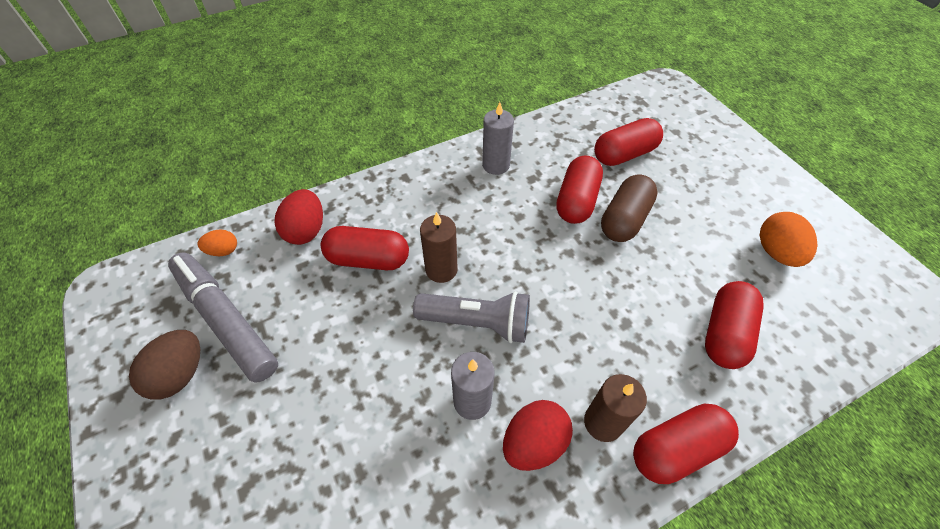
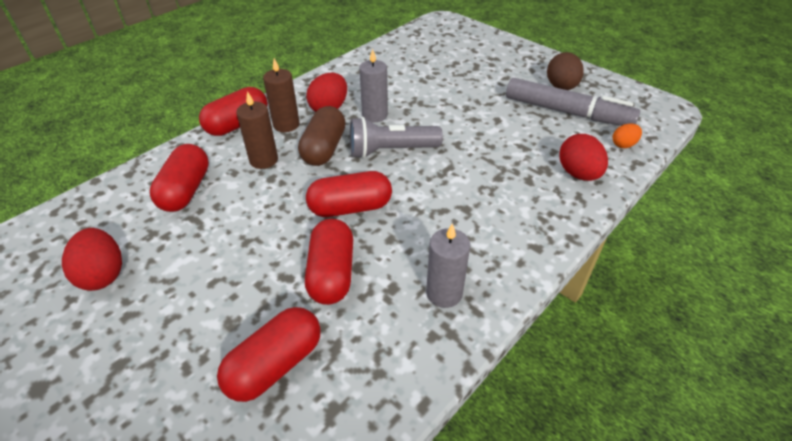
camera: 160 degrees right, 10 degrees down
red capsule [321,226,409,270] -> red capsule moved to [306,171,392,217]
brown candle [420,212,458,283] -> brown candle moved to [236,91,278,169]
brown capsule [601,175,658,242] -> brown capsule moved to [298,106,346,166]
orange egg [759,212,817,267] -> red egg [62,228,122,291]

